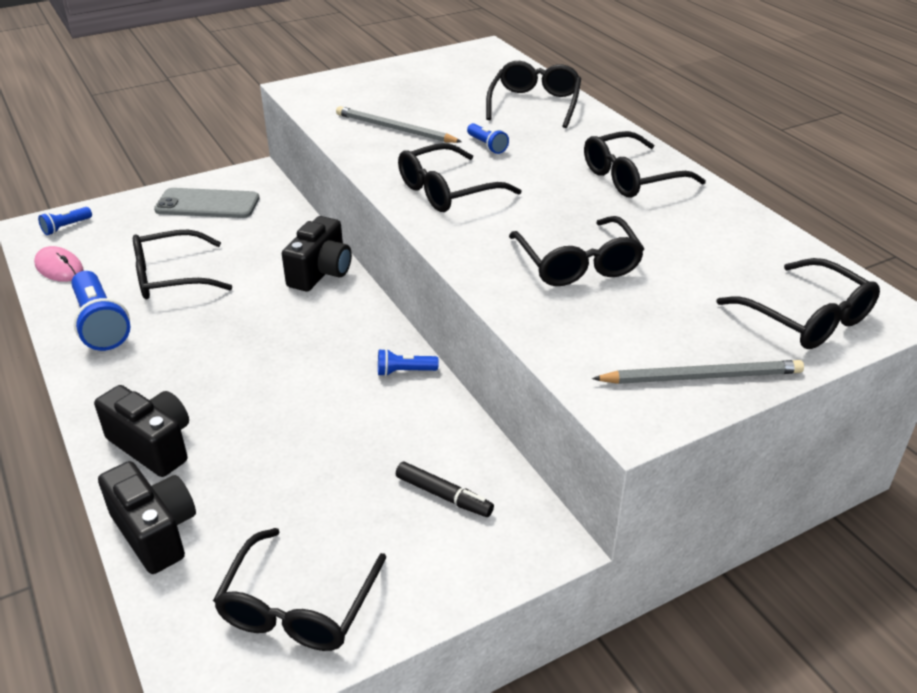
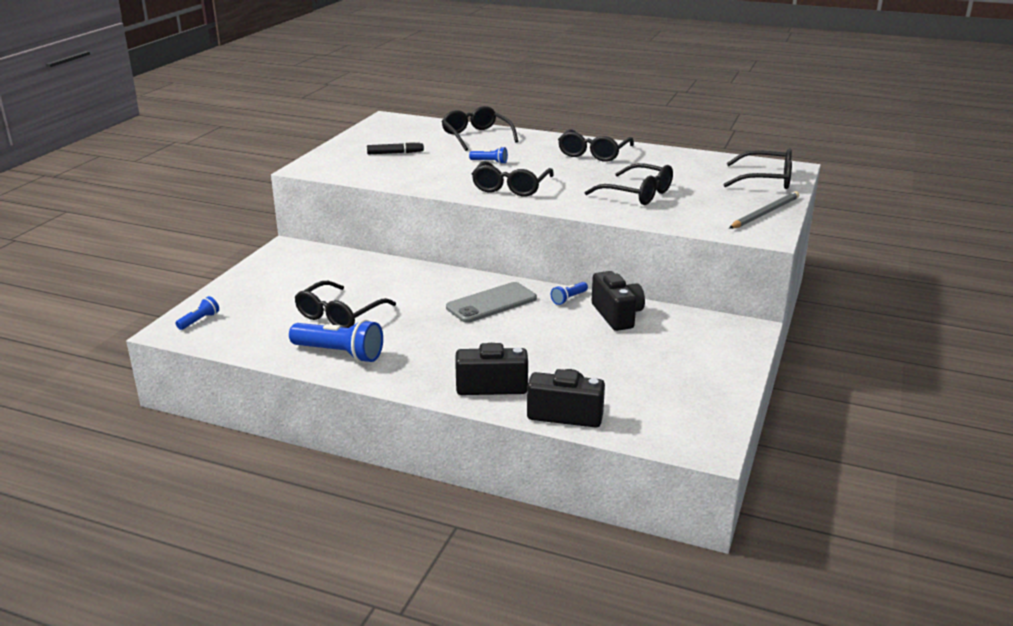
camera: 40 degrees left, 10 degrees down
pink mouse [34,246,84,282] -> none
blue flashlight [38,207,92,235] -> blue flashlight turned 150 degrees counterclockwise [176,296,219,330]
grey phone [154,188,259,218] -> grey phone moved to [446,282,537,323]
black glasses [213,528,386,651] -> none
black camera [282,216,352,291] -> black camera moved to [592,271,645,331]
grey pencil [336,106,462,143] -> none
black marker [396,462,494,517] -> black marker moved to [367,141,424,155]

